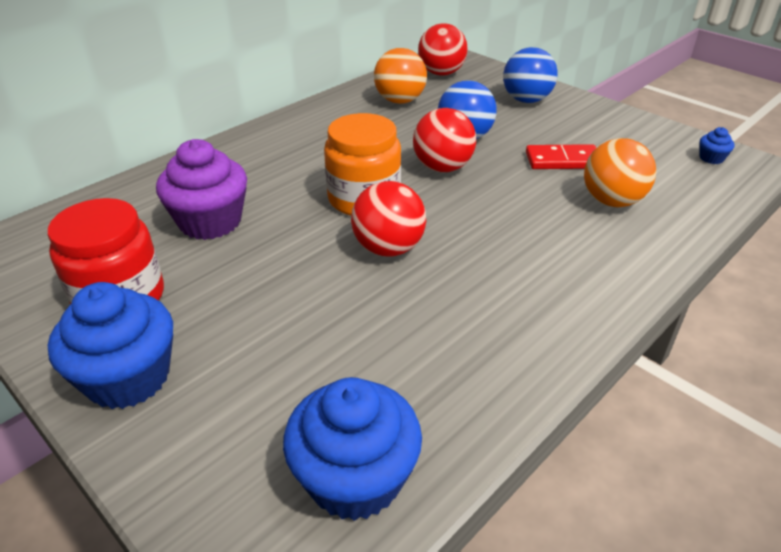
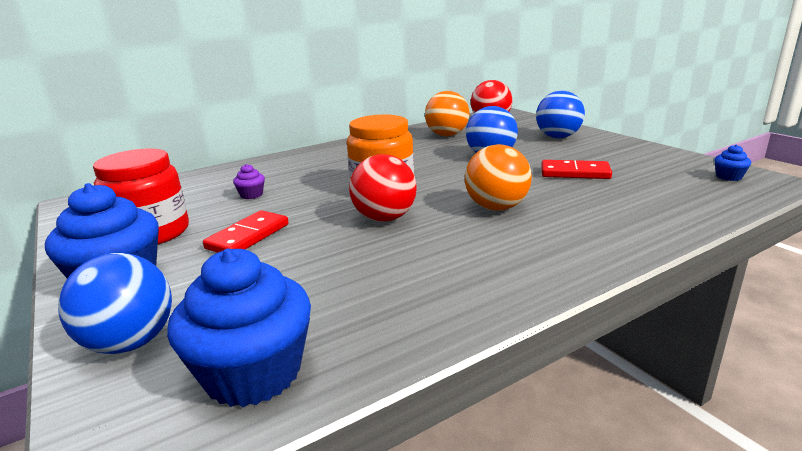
camera: 15 degrees right, 15 degrees down
purple cupcake [156,139,247,240] -> purple cupcake [233,164,265,199], size x0.43
red ball [413,108,476,172] -> none
orange ball [584,138,656,207] -> orange ball moved to [465,144,532,211]
none -> blue ball [58,253,172,354]
none -> red domino [203,210,289,253]

